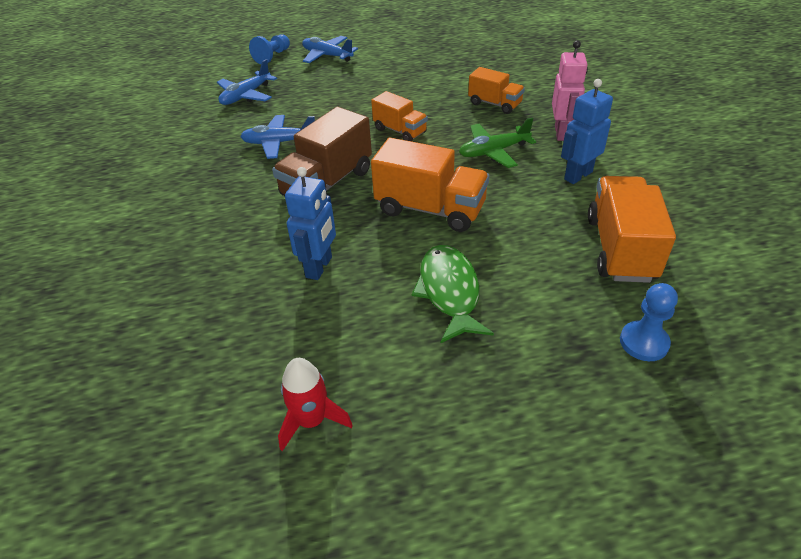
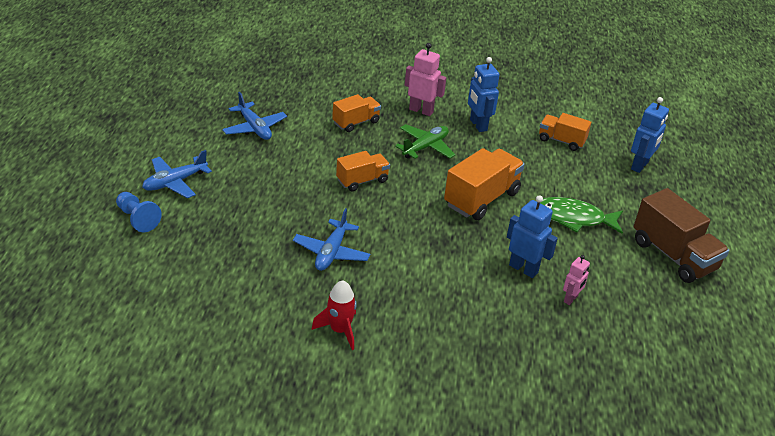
camera: 75 degrees left, 5 degrees down
blue plane [217,59,277,105] -> blue plane moved to [222,92,287,140]
brown truck [272,107,372,196] -> brown truck moved to [634,188,729,283]
red rocket [278,358,353,451] -> red rocket moved to [311,280,357,350]
green plane [459,117,536,168] -> green plane turned 135 degrees counterclockwise [395,124,456,159]
orange truck [588,176,676,283] -> orange truck [539,113,591,151], size x0.60
blue pawn [620,283,678,361] -> blue robot [631,97,669,173]
none -> pink robot [563,255,590,305]

